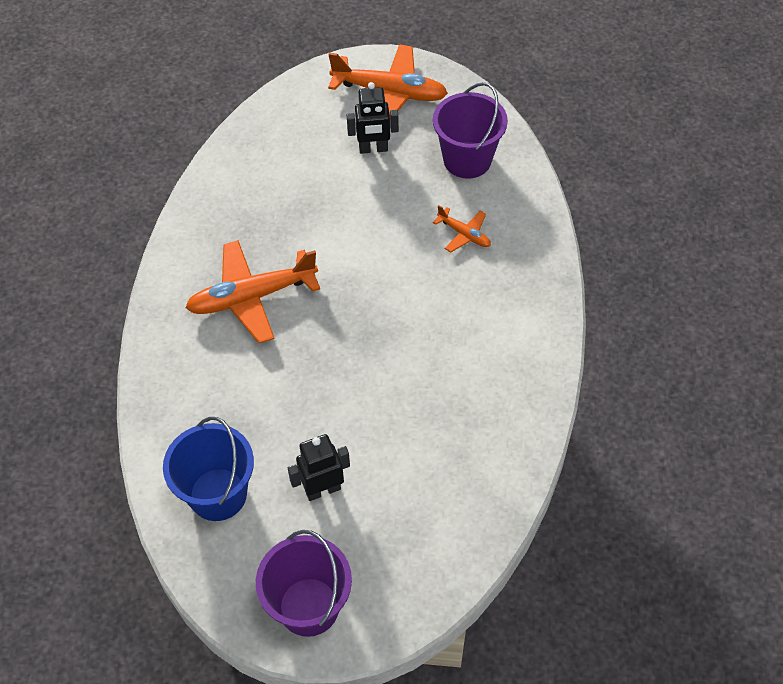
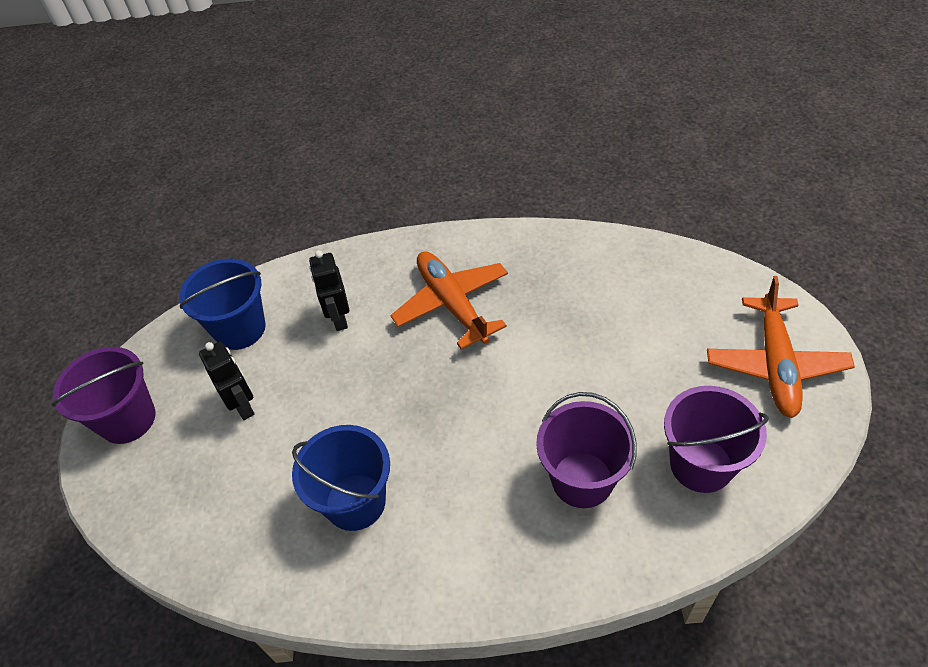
camera: 85 degrees right, 5 degrees down
black robot [347,82,399,154] -> black robot moved to [309,250,349,331]
orange plane [433,205,491,252] -> purple bucket [536,392,637,508]
none -> blue bucket [292,425,390,531]

